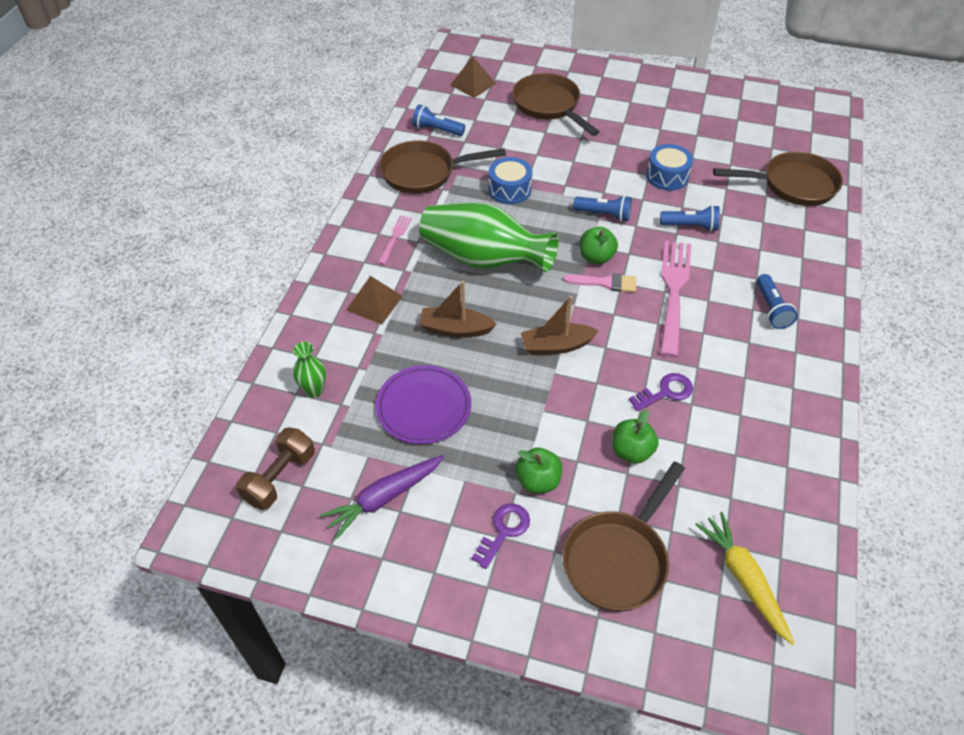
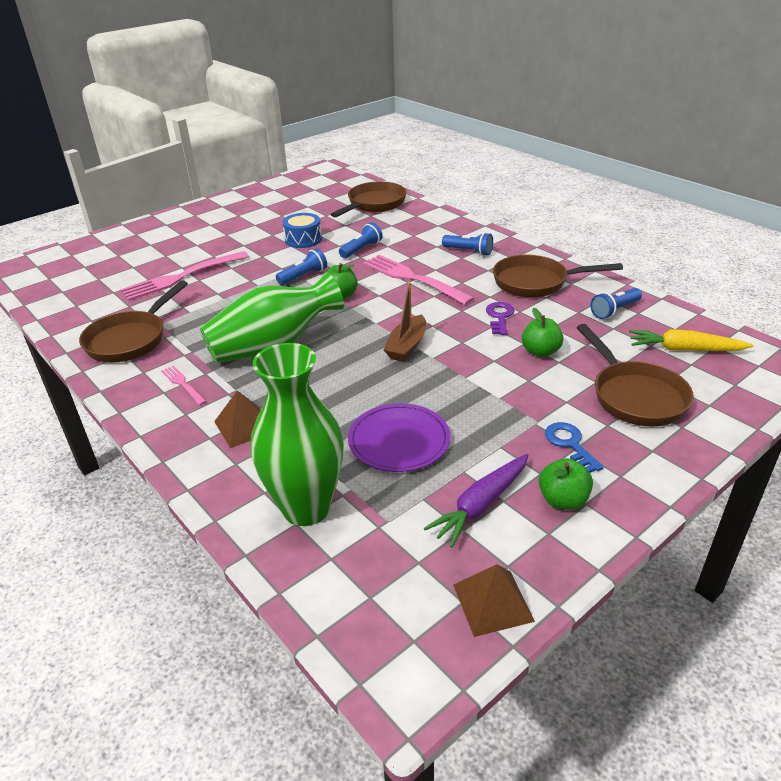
camera: 55 degrees left, 15 degrees down
brown dumbbell [236,427,315,510] -> none
green vase [293,342,326,398] -> green vase [251,343,344,526], size x2.28
purple carrot [321,455,444,539] -> purple carrot turned 45 degrees clockwise [424,454,529,548]
blue flashlight [412,104,465,136] -> blue flashlight moved to [590,288,642,319]
brown boat [419,281,497,338] -> none
brown pyramid [450,57,496,98] -> brown pyramid moved to [453,564,535,637]
purple key [471,504,530,569] -> blue key [545,422,604,473]
blue drum [489,157,532,204] -> none
brown pan [513,73,599,136] -> brown pan moved to [493,255,623,297]
green apple [515,447,562,493] -> green apple moved to [539,458,593,510]
pink brush [563,273,636,292] -> none
none -> pink fork [120,251,249,301]

